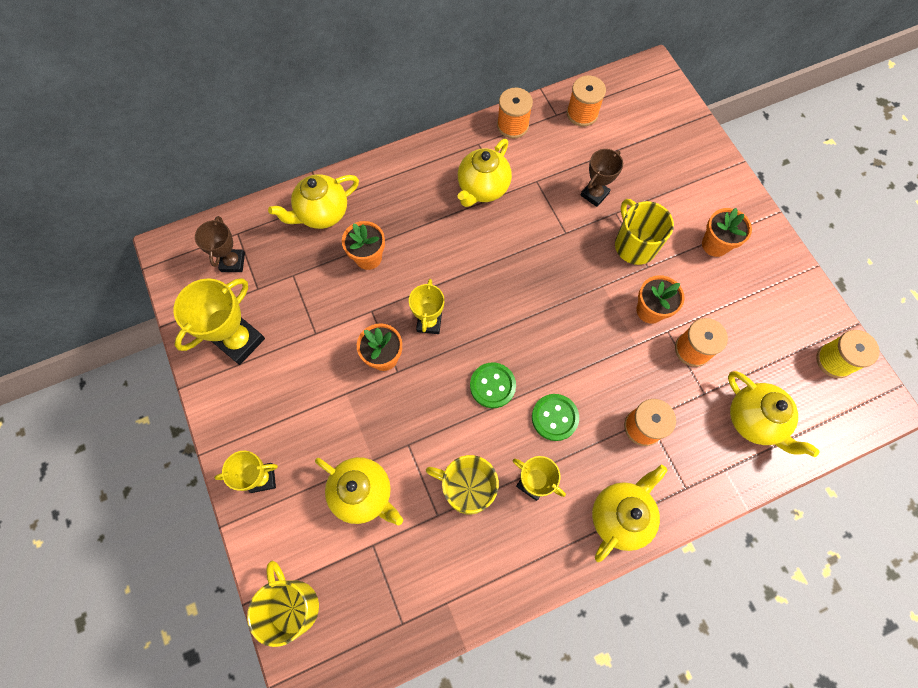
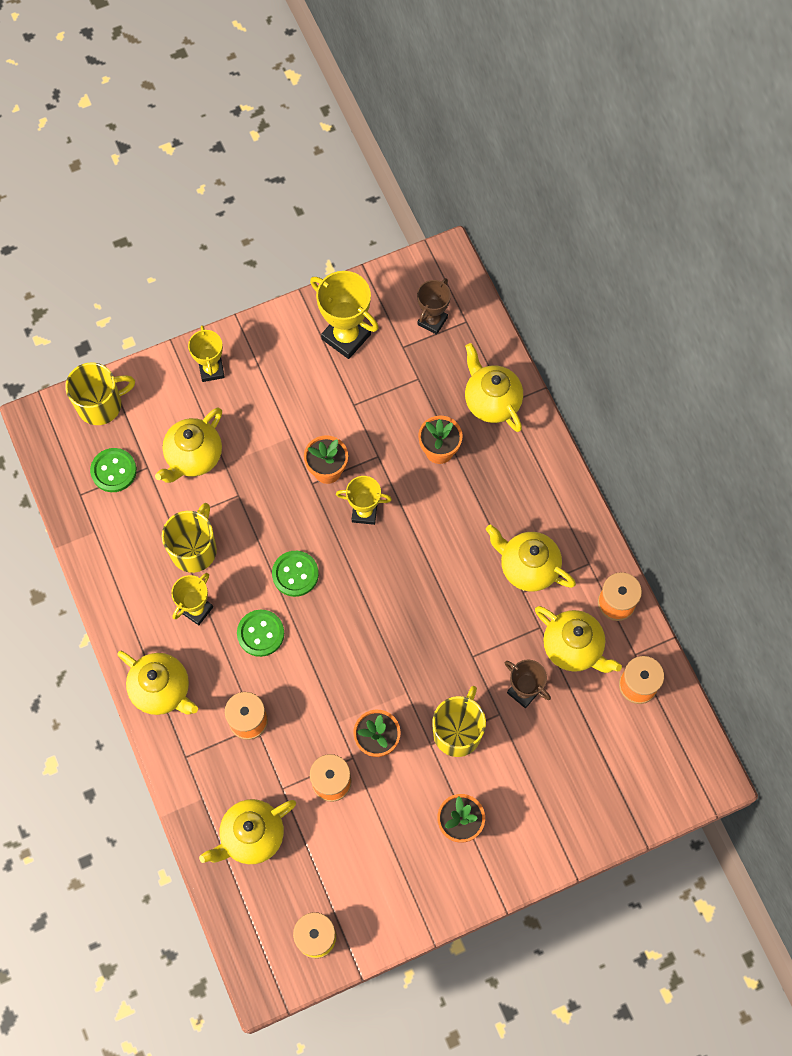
camera: 90 degrees right, 0 degrees up
brown trophy [195,216,245,272] -> brown trophy turned 60 degrees counterclockwise [417,278,451,335]
yellow mug [615,199,674,265] -> yellow mug turned 45 degrees counterclockwise [432,686,486,757]
none -> green button [90,448,137,492]
none -> yellow teapot [535,606,622,673]

